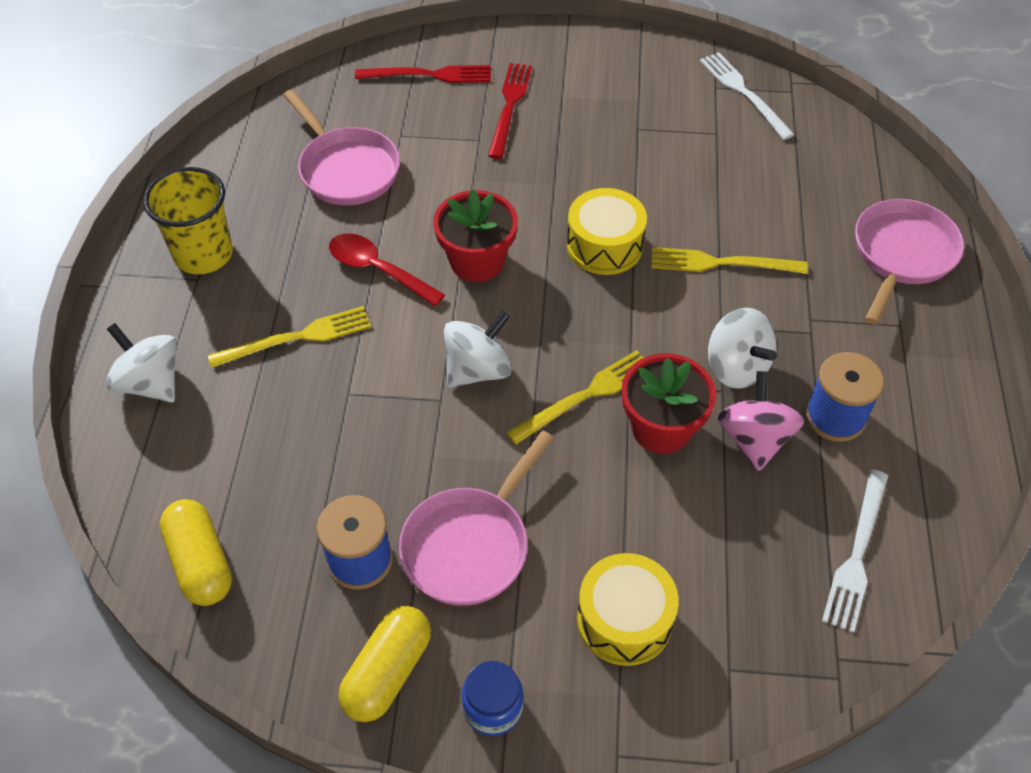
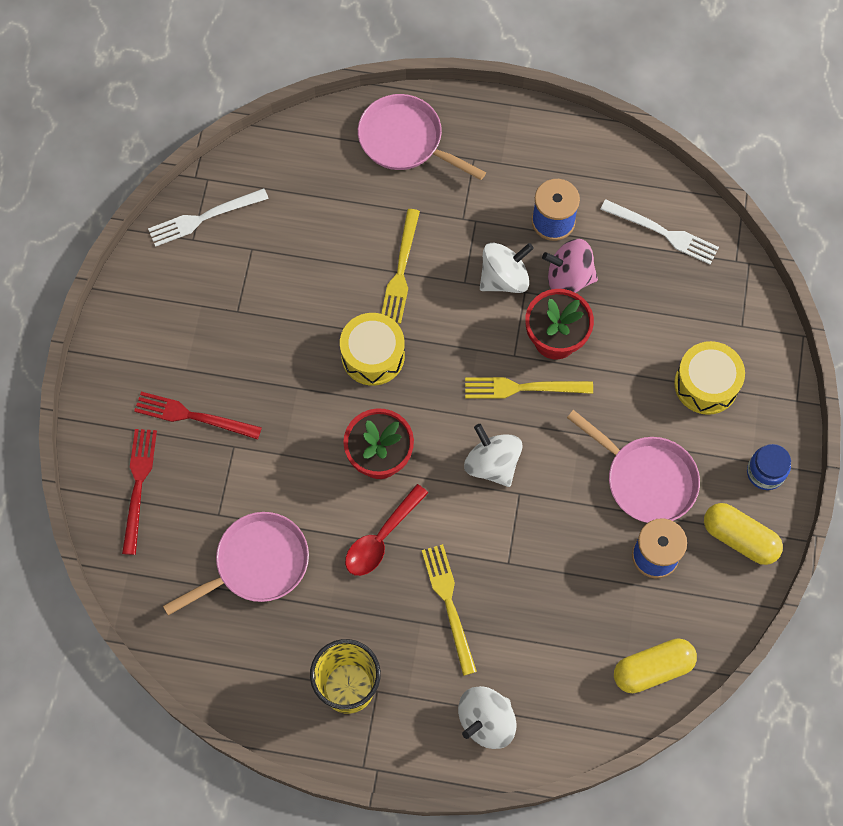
camera: 85 degrees left, 15 degrees up
yellow fork [506,350,644,445] -> yellow fork turned 60 degrees counterclockwise [465,377,593,399]

